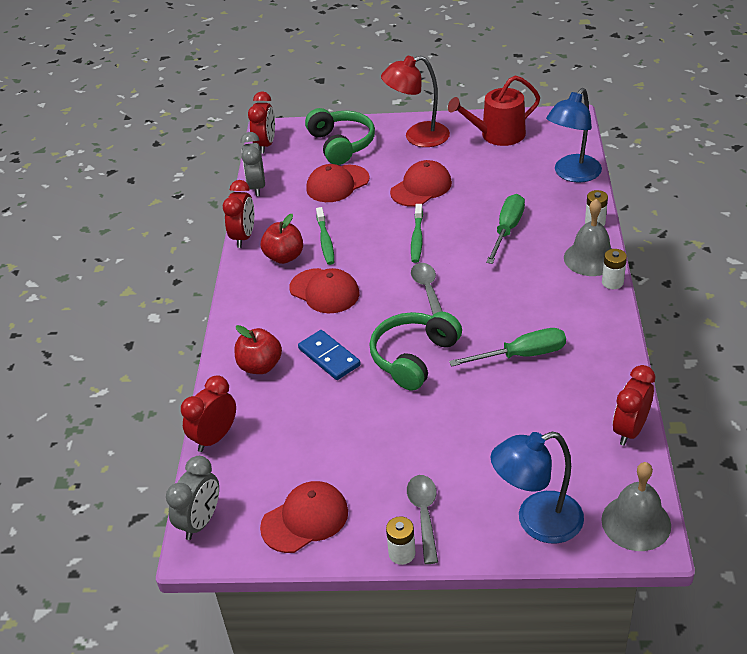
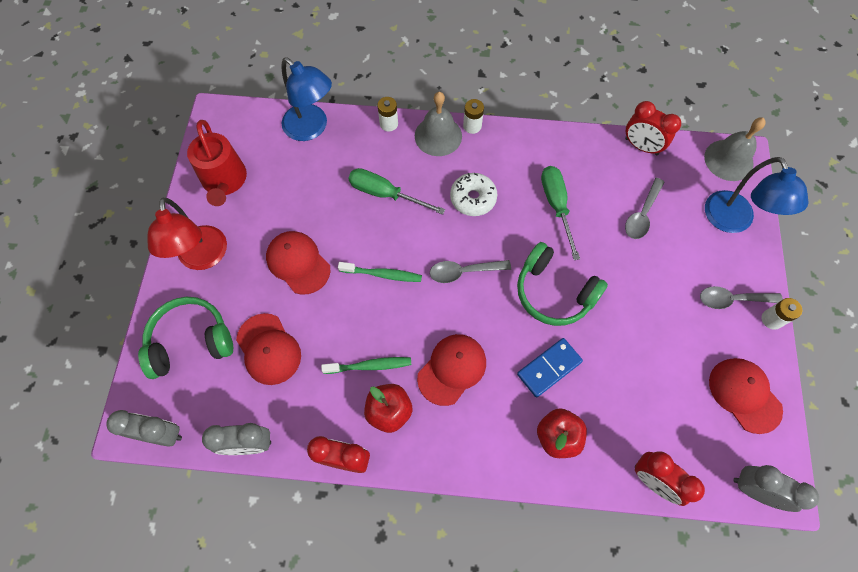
camera: 90 degrees left, 25 degrees up
red clock [248,91,275,154] -> grey clock [107,410,182,447]
none -> white donut [450,173,498,216]
none -> grey spoon [625,178,665,239]

